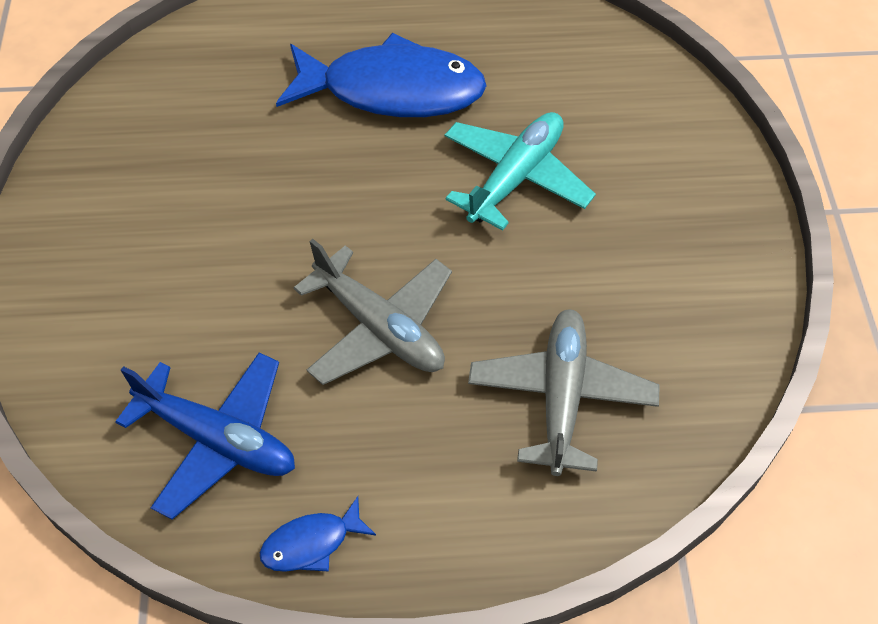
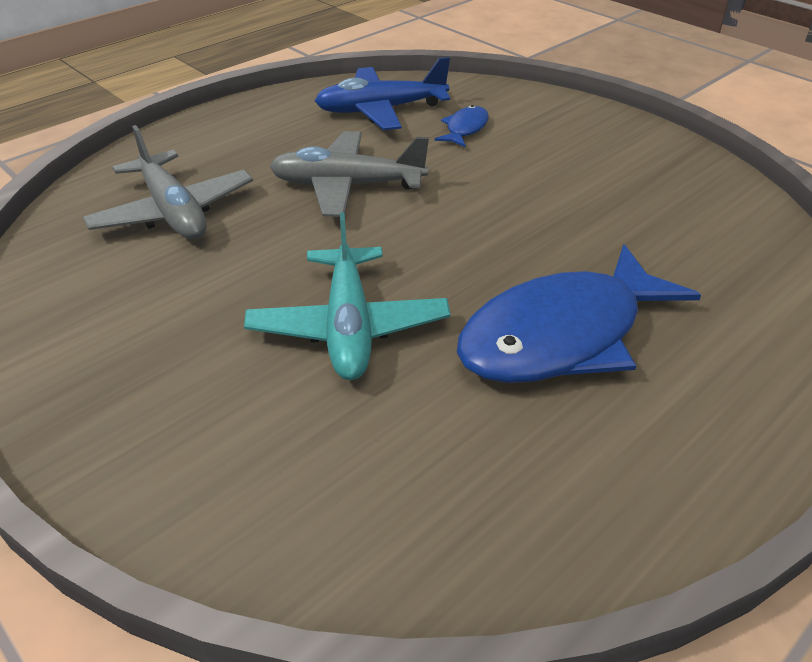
camera: 140 degrees right, 15 degrees down
blue fish [260,496,376,572] -> blue fish moved to [435,105,489,148]

